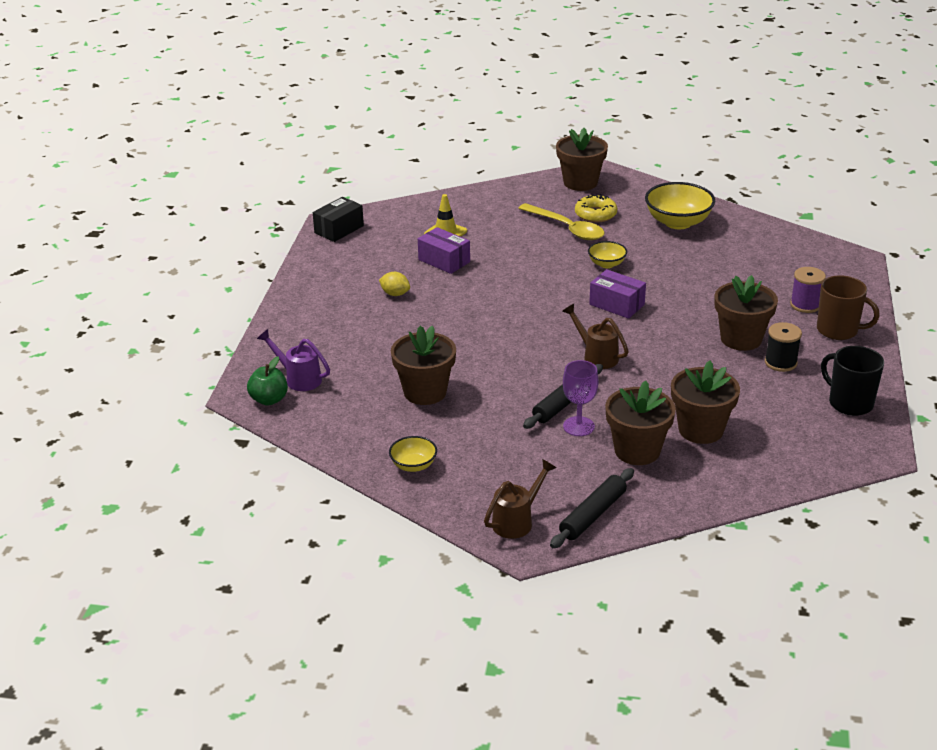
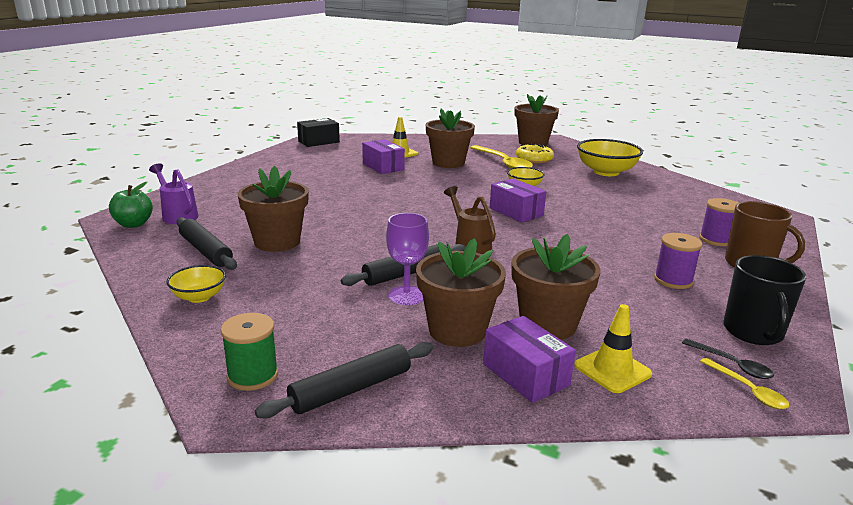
camera: 15 degrees right, 10 degrees down
yellow lemon [379,272,410,296] -> none
brown watering can [484,459,556,539] -> green spool [220,313,278,391]
brown flower pot [715,275,778,351] -> brown flower pot moved to [425,109,475,168]
black spool [765,322,802,372] -> purple spool [654,233,702,289]
black mug [821,346,884,416] -> black mug turned 150 degrees counterclockwise [723,255,806,345]
none -> black rolling pin [176,217,237,270]
none -> purple box [483,316,576,403]
none -> yellow traffic cone [574,304,652,393]
none -> black spoon [682,339,774,379]
none -> yellow spoon [700,358,789,409]

